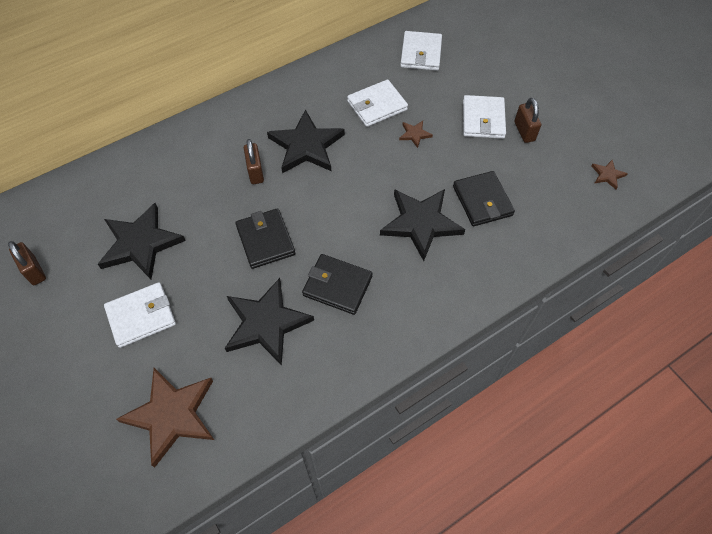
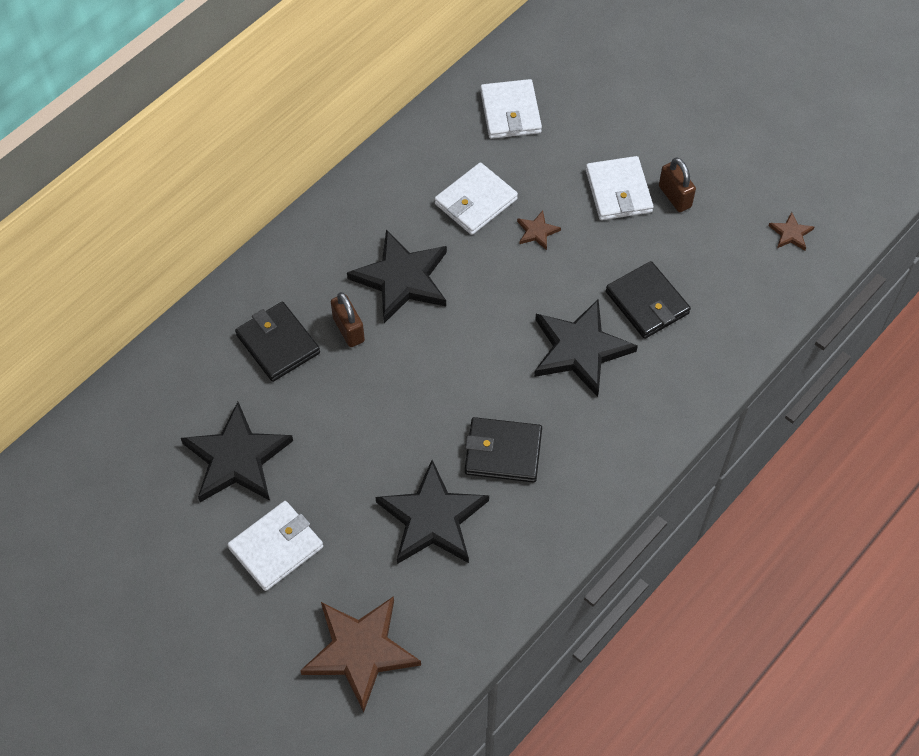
camera: 15 degrees left, 0 degrees up
brown padlock [8,241,46,285] -> none
black wallet [235,208,295,269] -> black wallet moved to [235,302,320,382]

